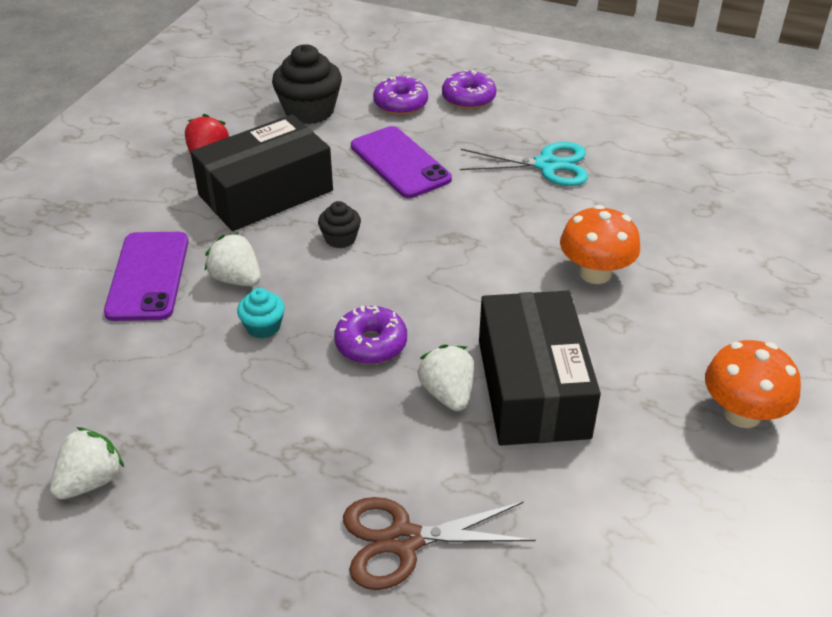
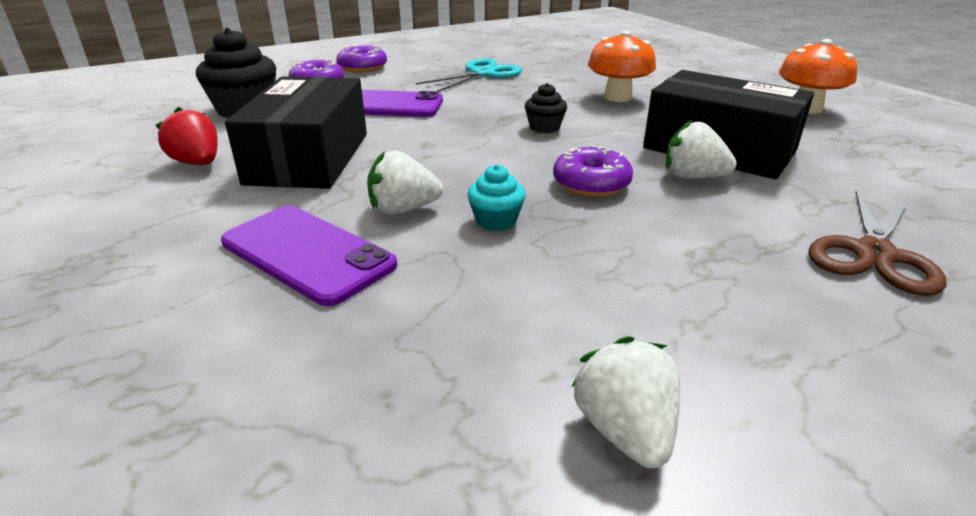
camera: 50 degrees left, 10 degrees down
black cupcake [318,201,361,248] -> black cupcake moved to [525,83,567,133]

